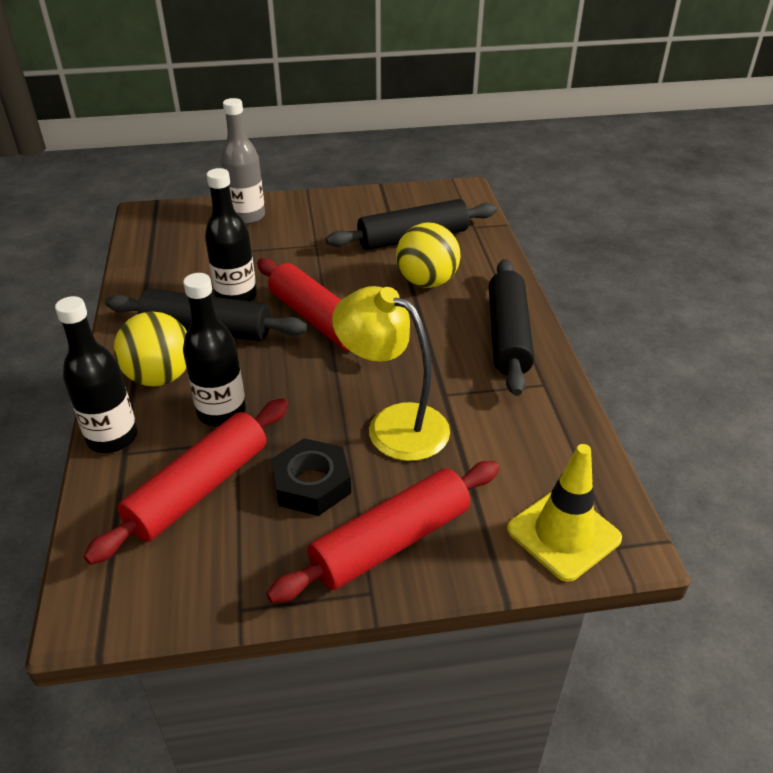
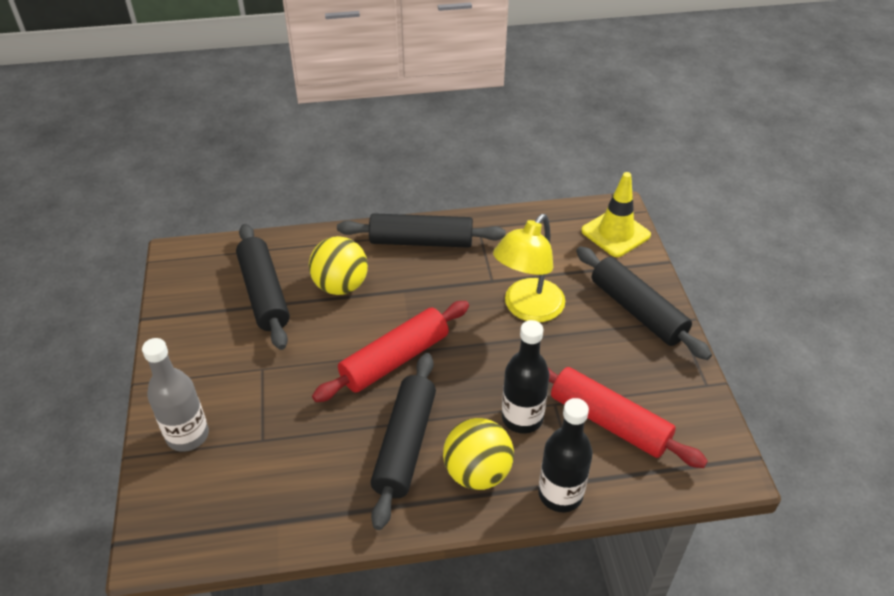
camera: 90 degrees left, 5 degrees up
black bottle [205,168,257,302] -> none
red rolling pin [266,461,499,603] -> black rolling pin [576,246,712,360]
black nut [271,438,351,516] -> none

